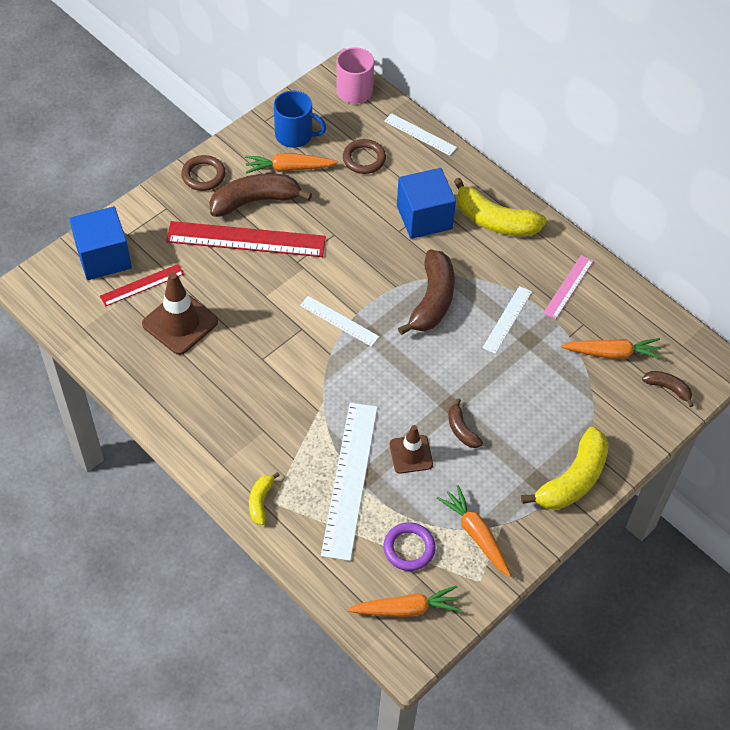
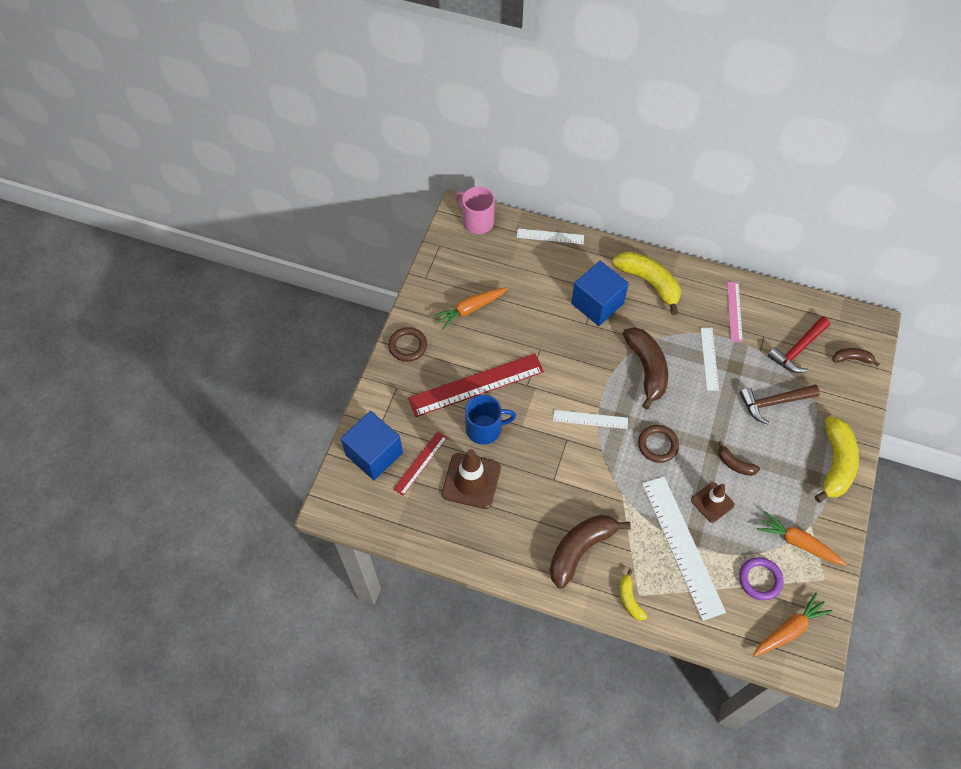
camera: 25 degrees left, 5 degrees up
brown banana [209,173,312,217] -> brown banana moved to [550,515,631,589]
blue mug [274,91,326,148] -> blue mug moved to [465,395,516,445]
brown ring [343,139,386,174] -> brown ring moved to [638,425,679,463]
yellow banana [454,178,547,236] -> yellow banana turned 135 degrees counterclockwise [613,251,681,315]
orange carrot [561,338,663,359] -> red hammer [767,316,830,373]
none -> brown hammer [740,384,820,424]

